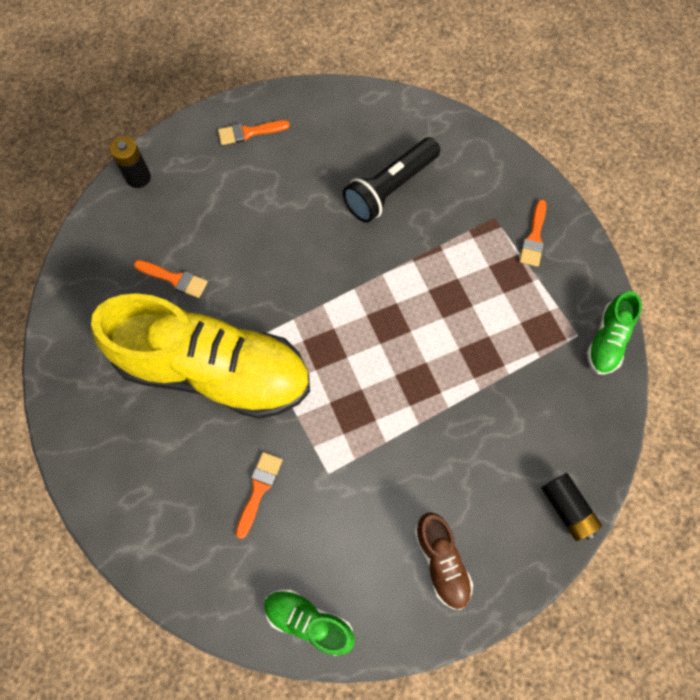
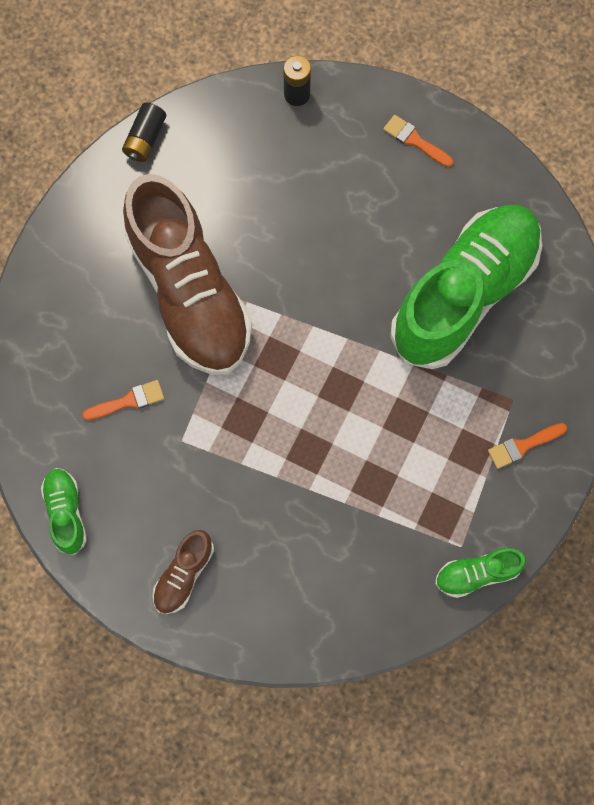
camera: 50 degrees right, 5 degrees up
yellow shoe [91,293,310,419] -> brown shoe [123,174,252,375]
orange brush [134,260,208,298] -> none
black flashlight [343,137,440,223] -> green shoe [391,205,542,369]
black battery [541,473,602,541] -> black battery moved to [122,103,166,162]

